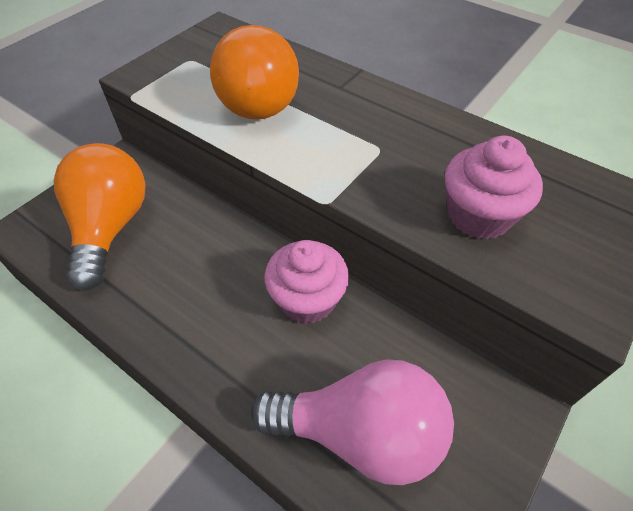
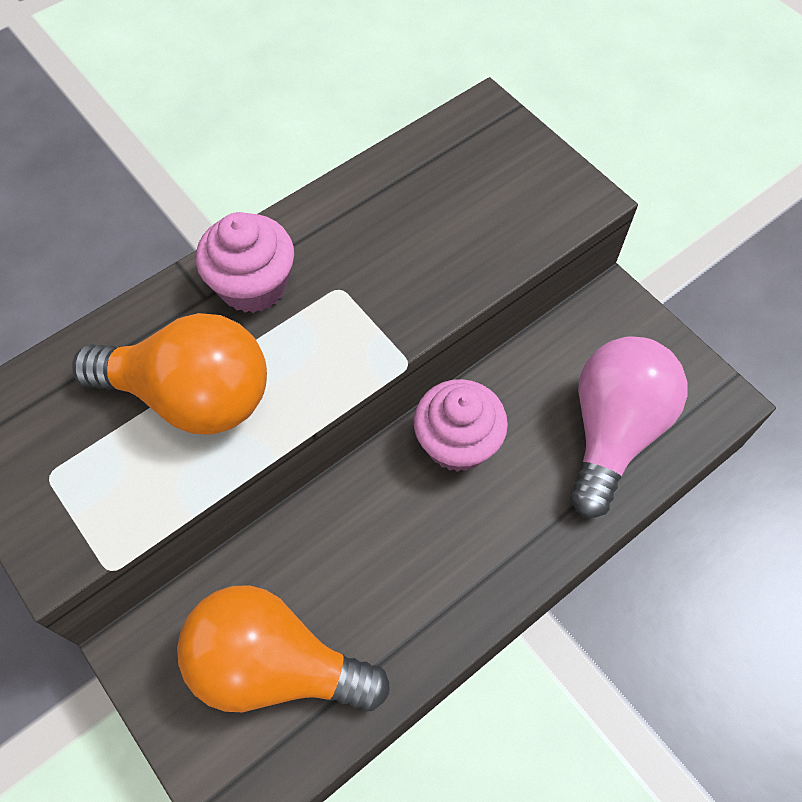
camera: 75 degrees left, 10 degrees up
pink cupcake [445,136,543,239] -> pink cupcake moved to [196,212,294,313]

